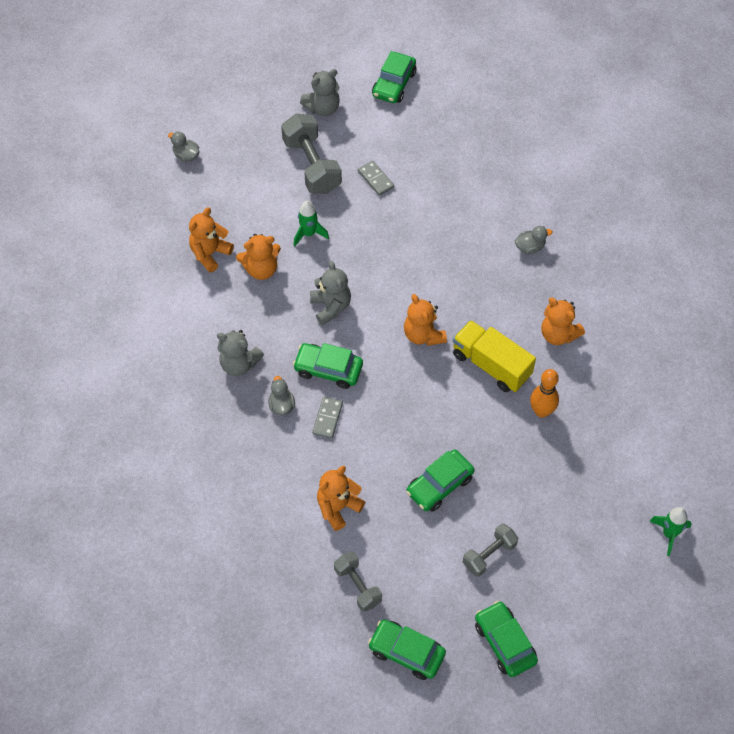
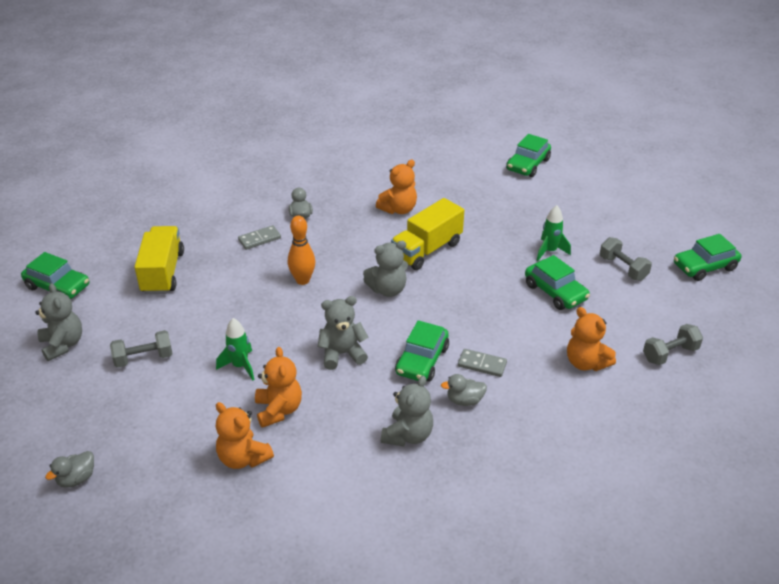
camera: 85 degrees left, 20 degrees down
grey dumbbell [281,114,342,194] -> grey dumbbell [110,330,173,368], size x0.60
grey domino [358,161,394,196] -> grey domino moved to [238,225,281,250]
green car [368,619,446,680] -> green car moved to [506,134,551,177]
orange teddy bear [404,294,447,346] -> grey teddy bear [363,241,408,297]
orange bowling pin [530,369,559,418] -> orange bowling pin moved to [288,216,315,285]
green rocket [649,507,692,556] -> green rocket moved to [536,205,571,261]
none -> yellow truck [134,226,184,294]

